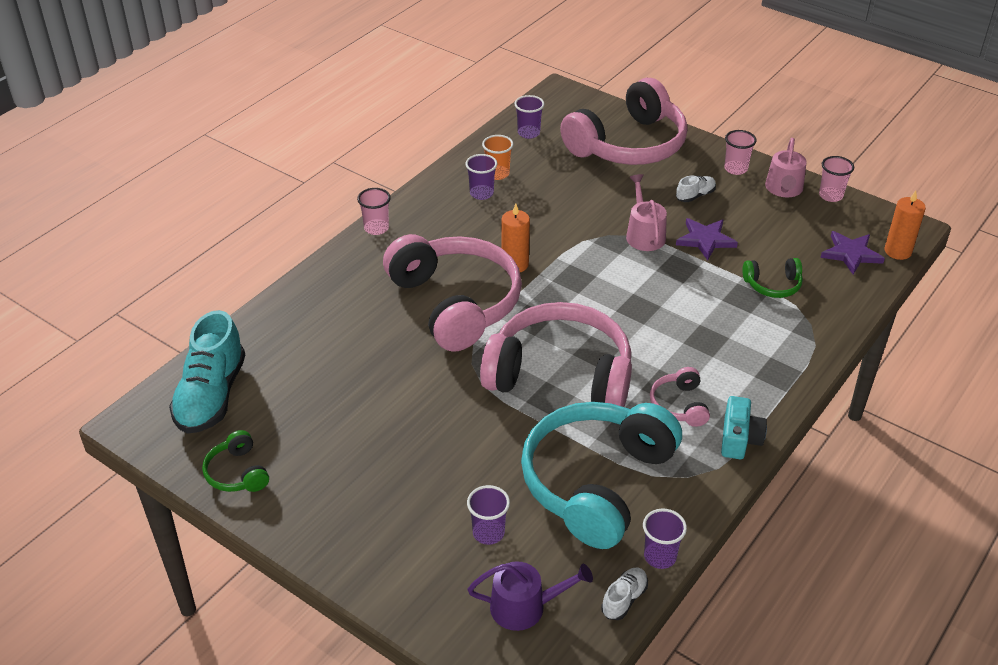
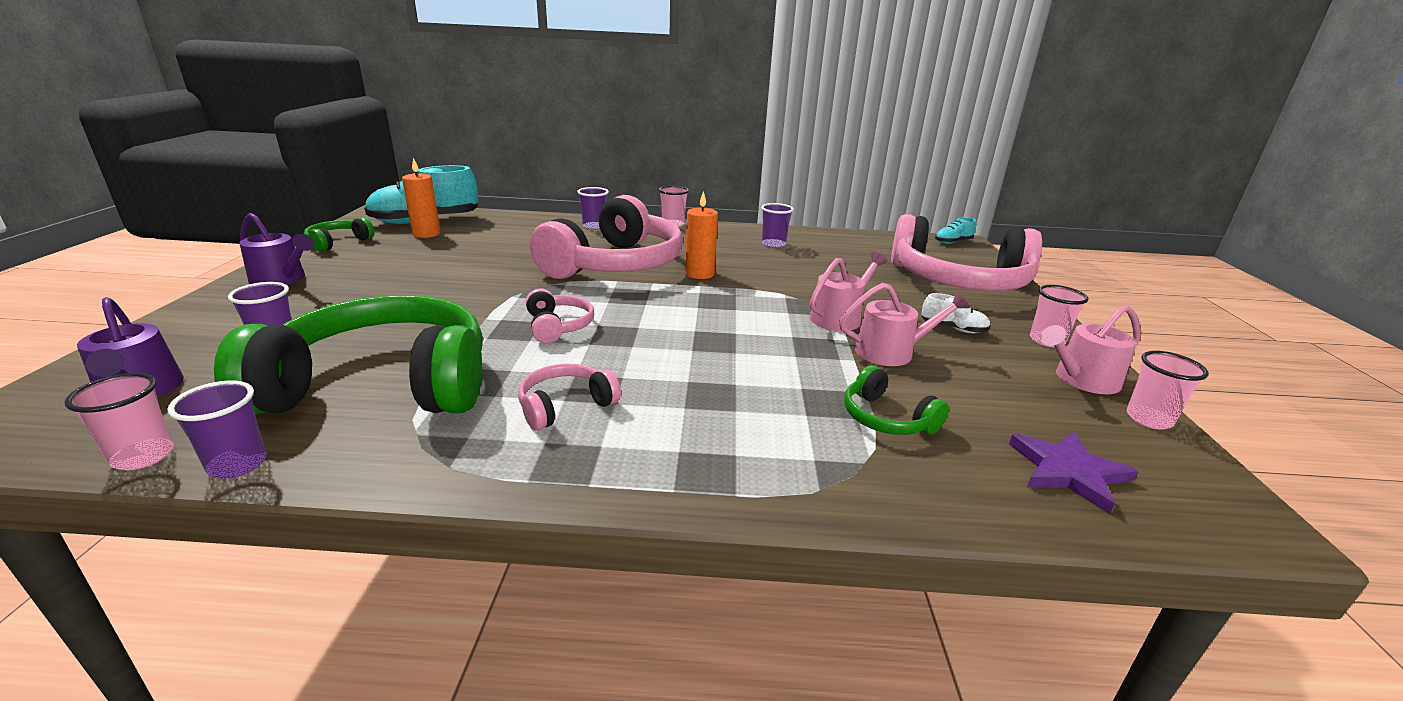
camera: 55 degrees right, 15 degrees down
pink headphones [480,302,632,407] -> pink headphones [526,289,594,343], size x0.43
orange cup [482,135,514,180] -> none
purple cup [514,95,544,139] -> purple cup moved to [577,187,609,230]
turquoise headphones [521,402,682,549] -> green headphones [214,295,483,414]
white shoe [601,567,648,620] -> pink cup [65,373,174,470]
purple star [676,218,738,260] -> pink watering can [840,283,970,366]
turquoise camera [721,396,767,459] -> none
orange candle [885,190,926,260] -> orange candle moved to [402,158,441,238]
none -> purple watering can [239,213,314,285]
none -> turquoise shoe [935,218,976,244]

